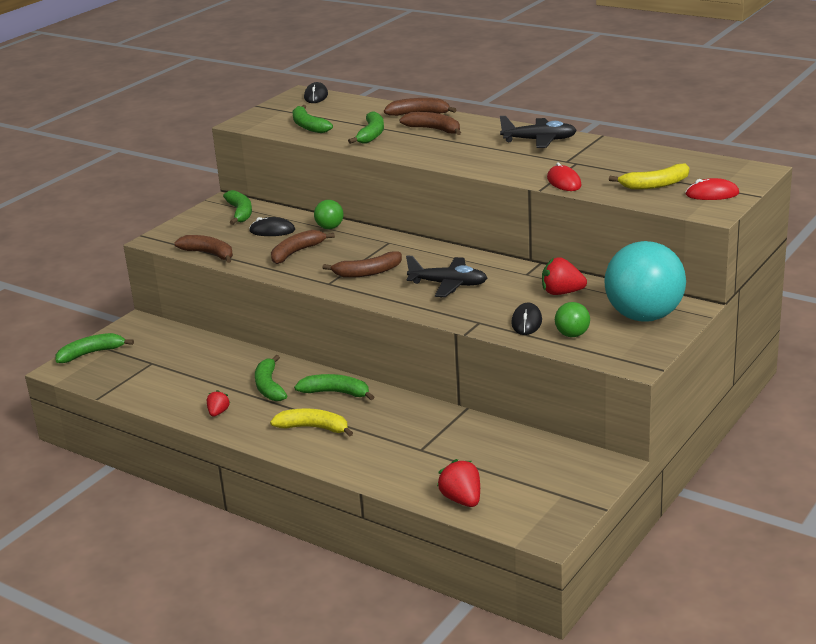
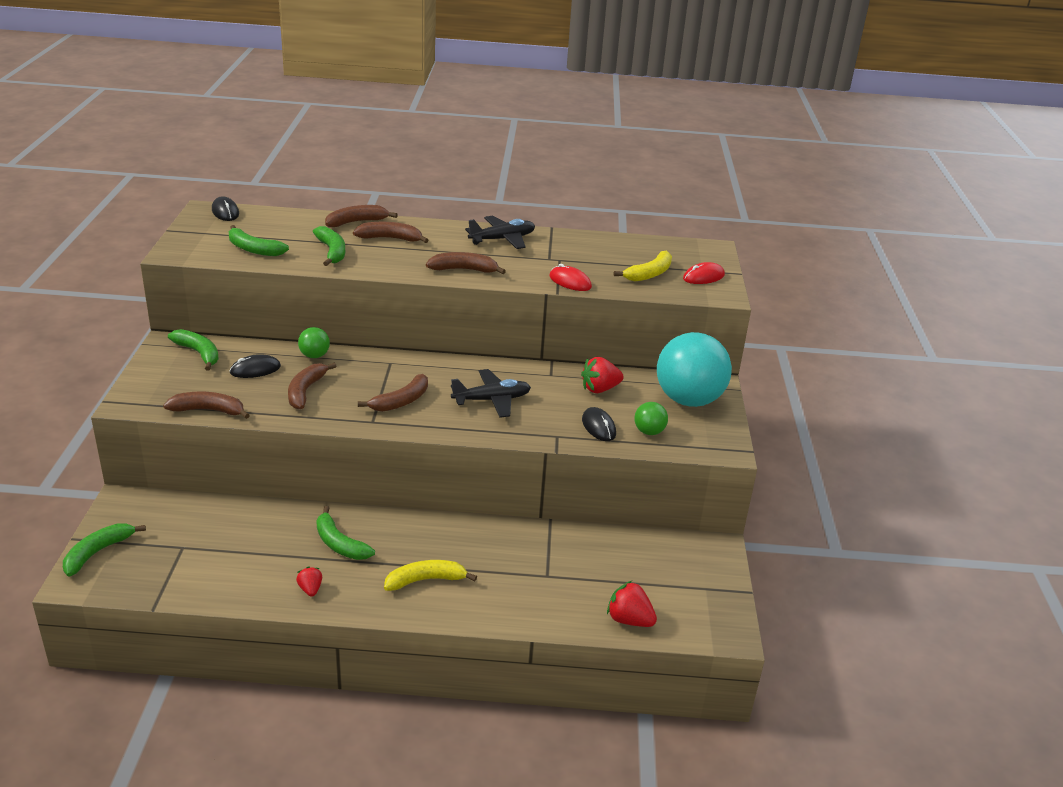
camera: 35 degrees left, 5 degrees up
green banana [294,374,374,400] -> none
none -> brown banana [426,252,506,274]

